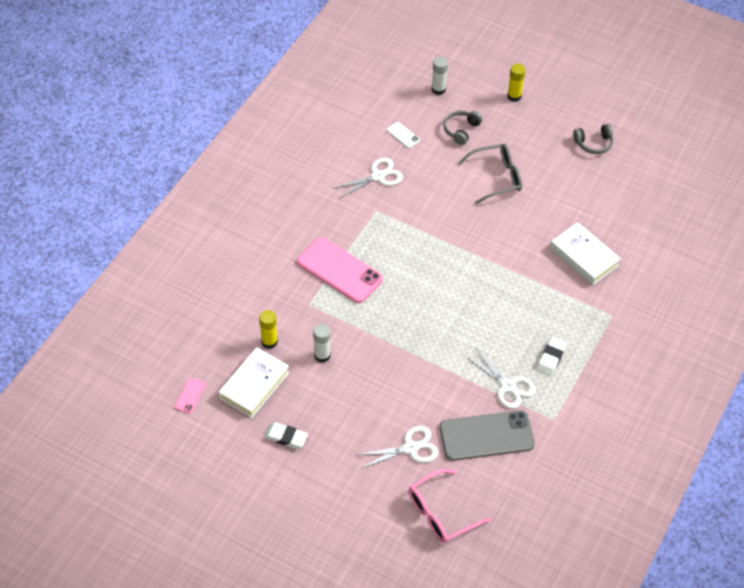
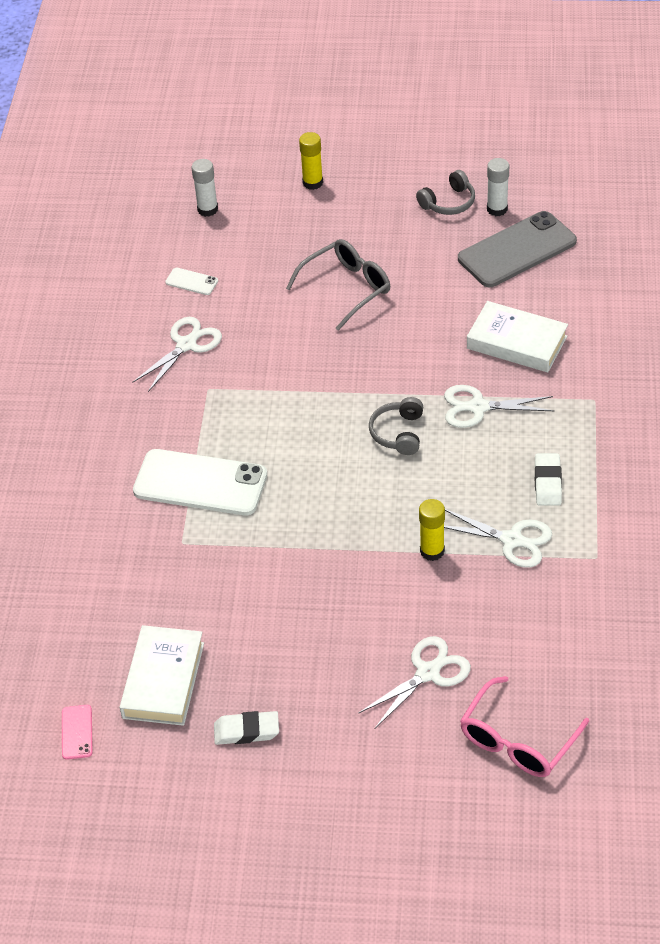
camera: 20 degrees left, 5 degrees down
yellow glue stick [259,310,278,349] -> yellow glue stick moved to [419,499,445,561]
pink phone [297,237,383,303] -> white phone [133,449,267,515]
white glue stick [313,324,331,363] -> white glue stick moved to [487,158,509,216]
grey phone [439,410,535,461] -> grey phone moved to [458,211,577,287]
grey headphones [443,111,483,145] -> grey headphones moved to [369,397,423,455]
none -> white scissors [444,385,555,428]

